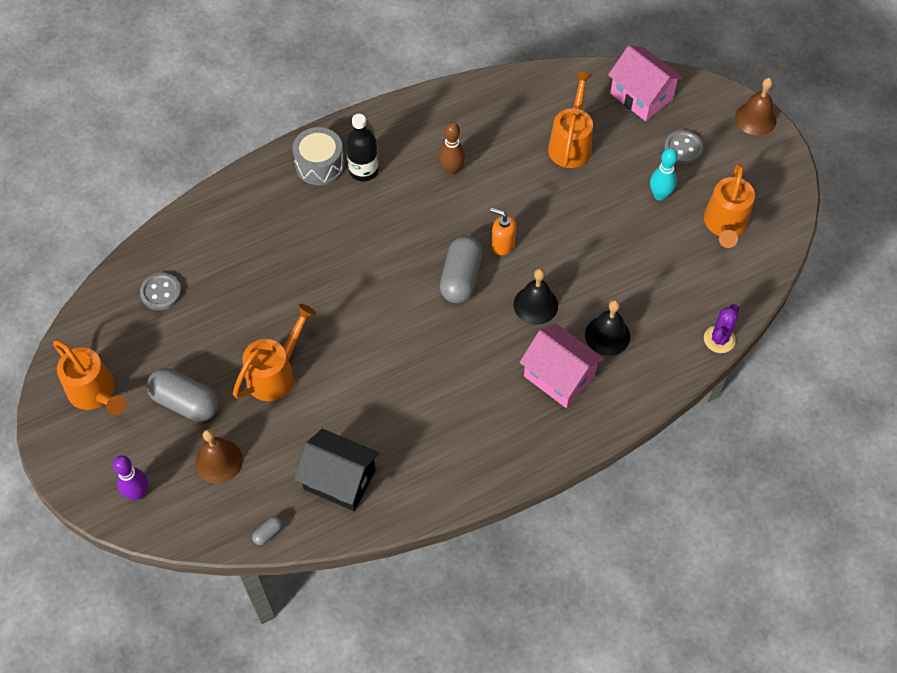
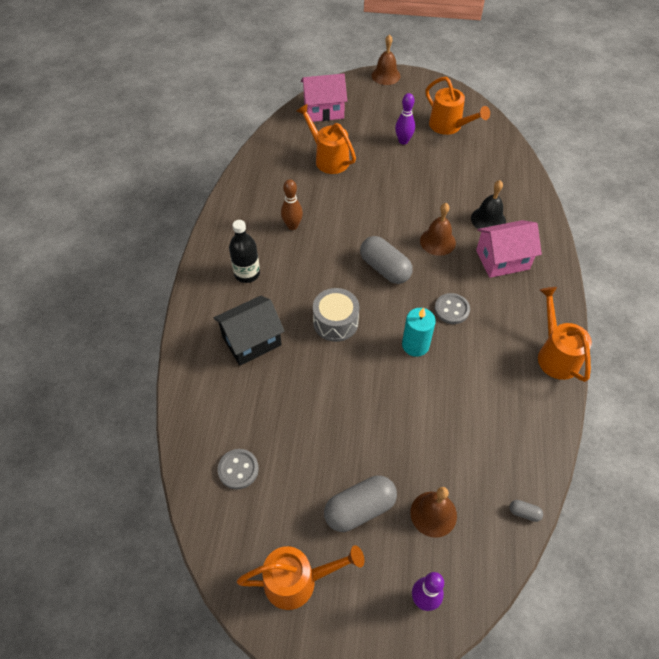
camera: 55 degrees left, 5 degrees down
orange watering can [233,304,316,401] -> orange watering can moved to [538,287,592,382]
grey capsule [252,516,283,545] -> grey capsule turned 60 degrees counterclockwise [509,500,543,522]
grey drum [292,127,344,185] -> grey drum moved to [313,288,359,342]
black house [294,429,379,511] -> black house moved to [213,296,285,366]
orange soap dispenser [490,208,516,255] -> none
black bell [514,268,558,325] -> brown bell [420,203,456,256]
turquoise bowling pin [650,148,678,201] -> purple bowling pin [395,93,415,145]
grey button [664,130,703,164] -> grey button moved to [435,293,470,324]
purple cactus [704,304,739,353] -> none
none -> turquoise candle [402,307,436,357]

